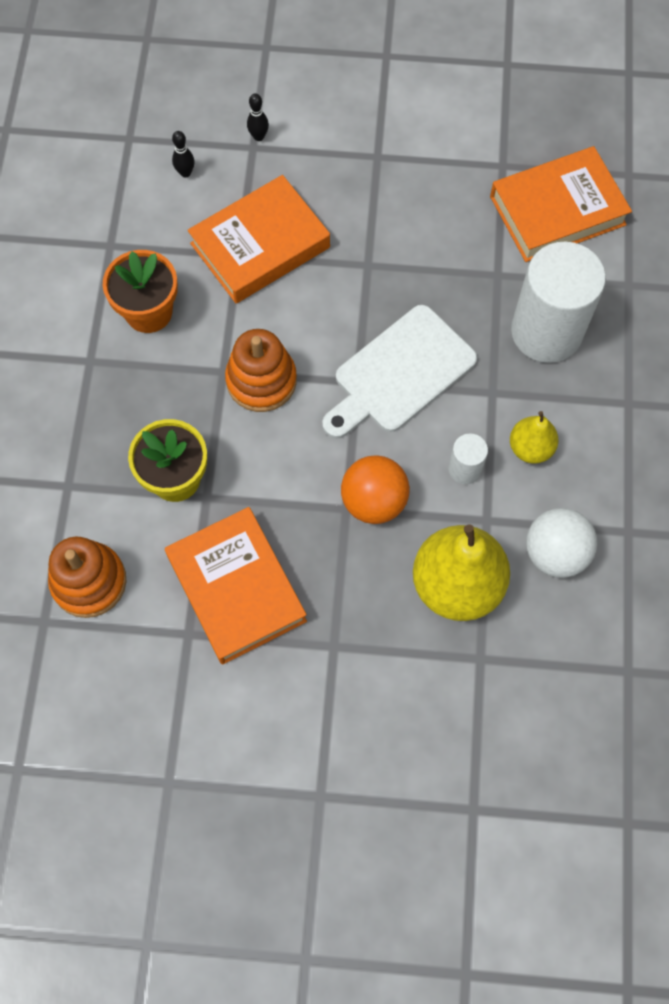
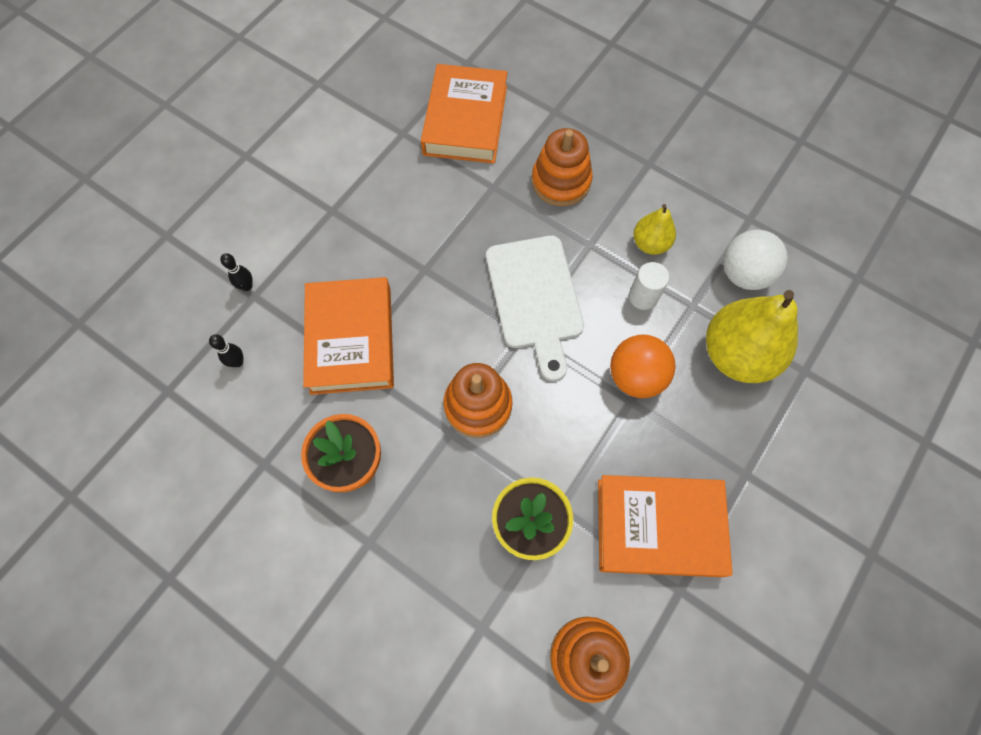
camera: 60 degrees left, 0 degrees up
white cylinder [511,242,606,363] -> orange stacking toy [532,128,593,206]

